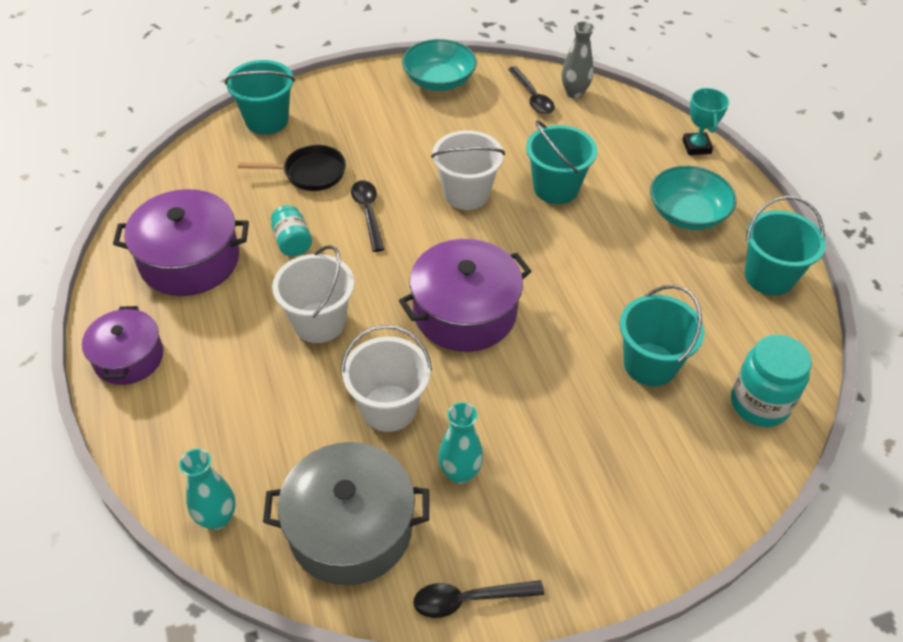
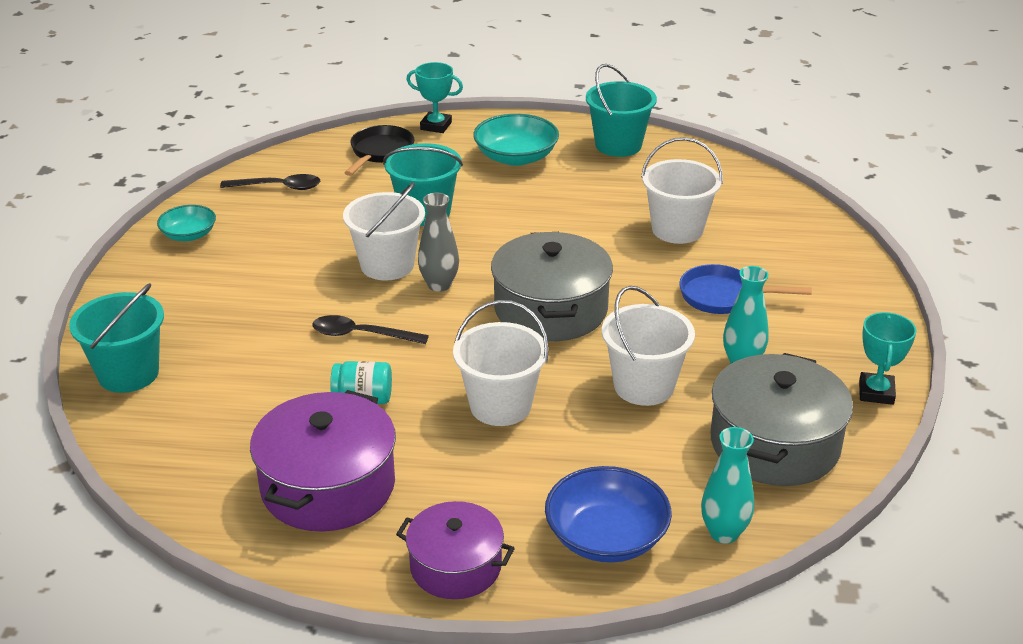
camera: 65 degrees left, 15 degrees down
black pan [238,145,346,191] -> black pan moved to [344,125,414,176]
purple pot [399,239,531,352] -> grey pot [491,232,613,341]
turquoise bowl [402,39,477,91] -> turquoise bowl [157,205,216,241], size x0.62
black spoon [413,580,544,618] -> turquoise trophy [859,312,916,405]
grey vase [562,21,594,98] -> grey vase moved to [418,193,459,292]
turquoise bucket [619,285,705,386] -> white bucket [641,137,723,244]
turquoise jar [731,334,812,427] -> none
none -> blue bowl [545,466,672,563]
none -> blue pan [679,264,812,314]

